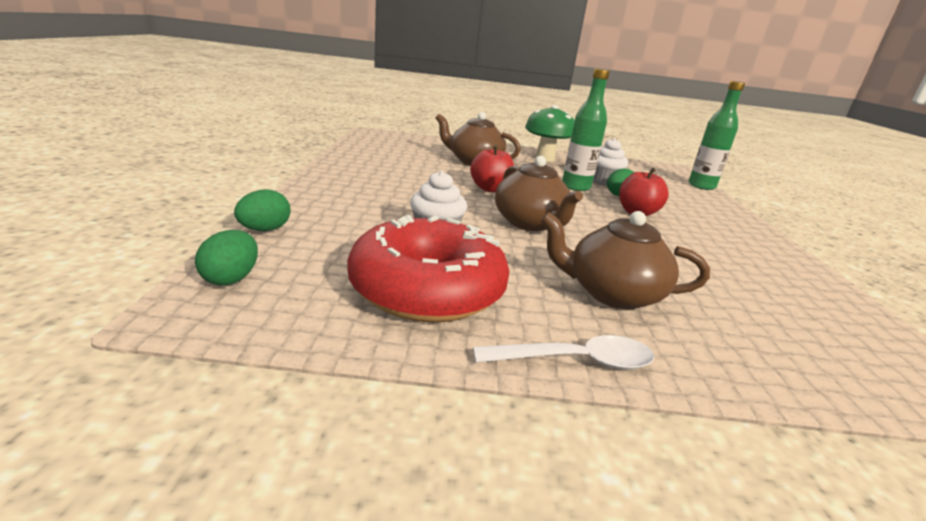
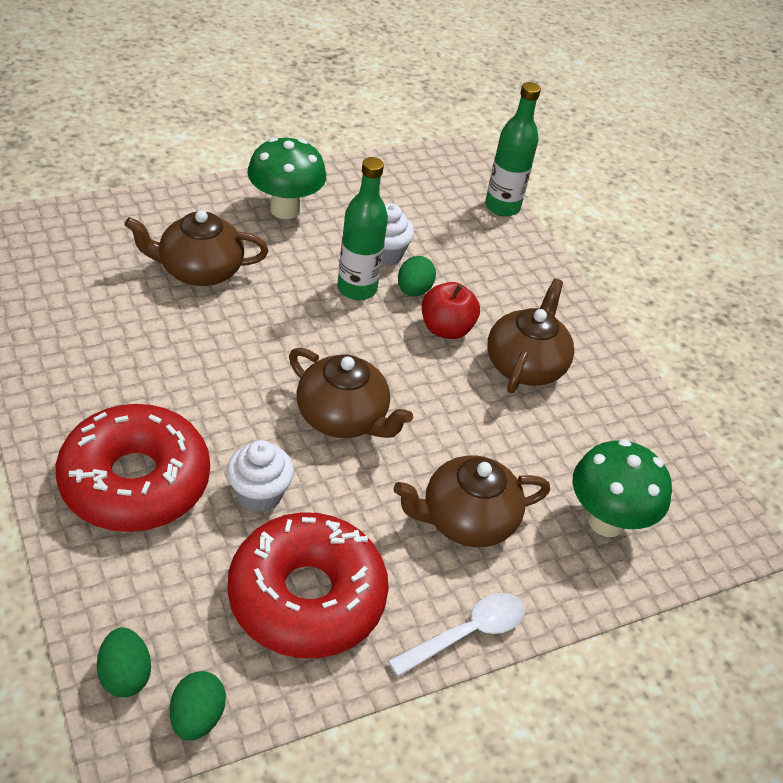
camera: 30 degrees left, 20 degrees up
green egg [234,189,291,231] -> green egg moved to [170,671,226,741]
red apple [470,145,514,192] -> none
none -> red donut [56,404,210,532]
none -> brown teapot [487,279,574,393]
none -> green mushroom [573,439,672,537]

